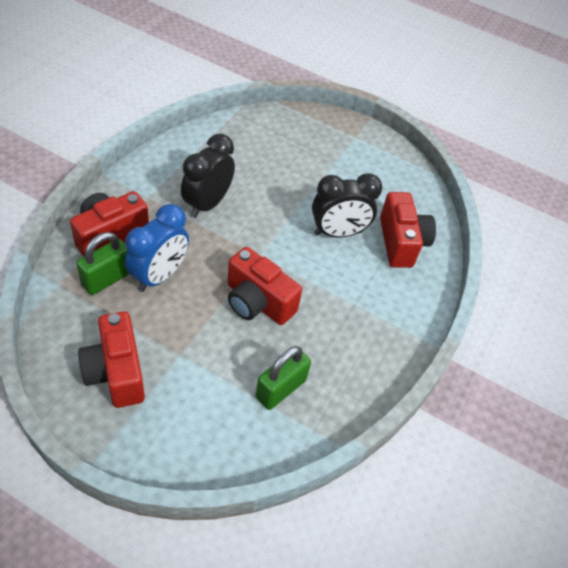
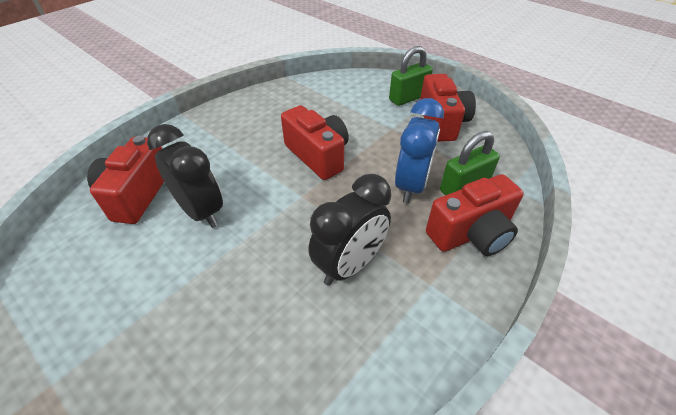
camera: 160 degrees left, 5 degrees down
blue clock [125,204,189,292] -> blue clock turned 150 degrees clockwise [395,98,444,203]
green padlock [255,346,311,410] -> green padlock moved to [389,46,433,106]
black clock [312,173,382,237] -> black clock turned 45 degrees clockwise [147,124,223,228]

